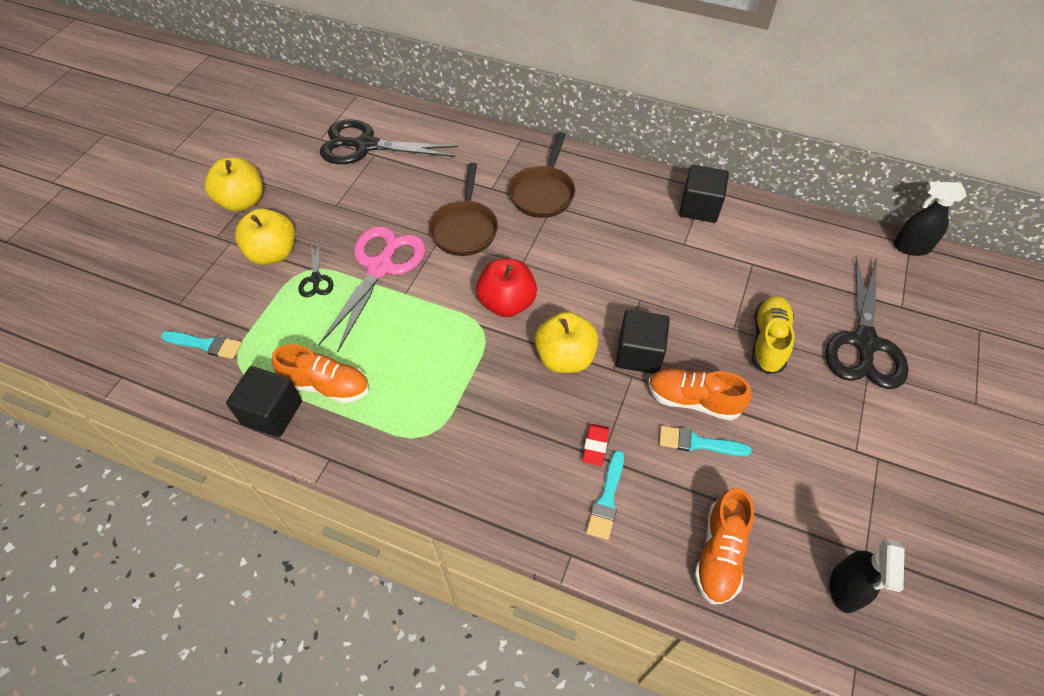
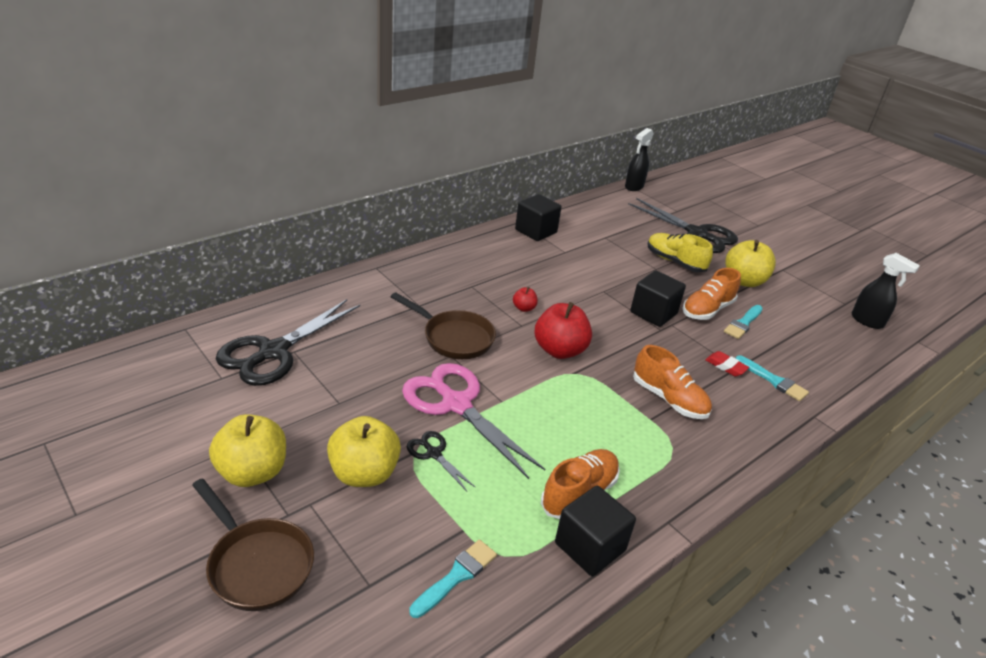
camera: 65 degrees left, 20 degrees down
black scissors [298,241,334,297] -> black scissors turned 150 degrees counterclockwise [407,431,476,491]
brown pan [509,132,575,218] -> brown pan moved to [192,478,314,611]
yellow apple [534,311,599,373] -> yellow apple moved to [725,240,776,287]
orange shoe [694,488,754,604] -> orange shoe moved to [633,345,712,419]
none -> red apple [513,287,538,312]

